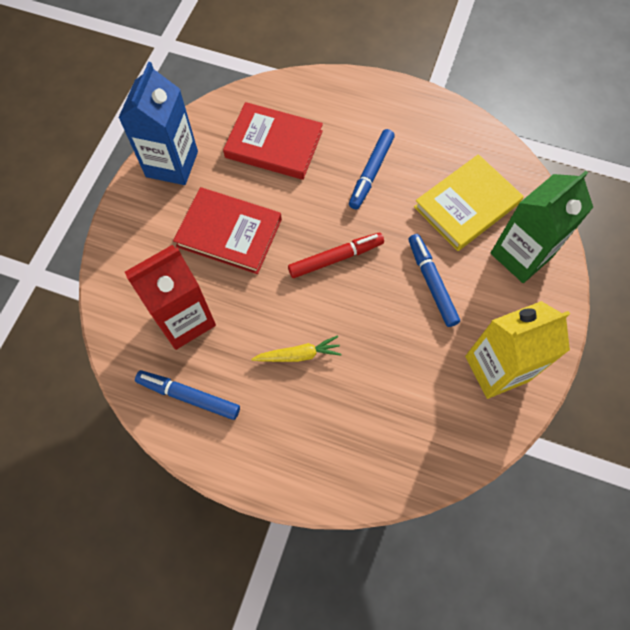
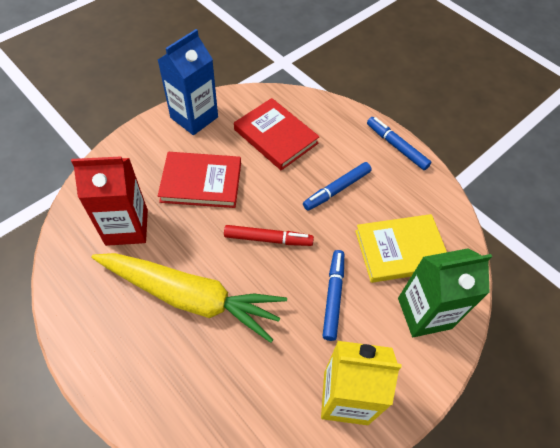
camera: 25 degrees right, 10 degrees down
blue marker [135,370,240,420] -> blue marker moved to [367,117,432,170]
red book [173,187,282,274] -> red book turned 45 degrees counterclockwise [158,152,241,208]
yellow carrot [251,336,342,362] -> yellow carrot [92,253,287,343], size x2.49

